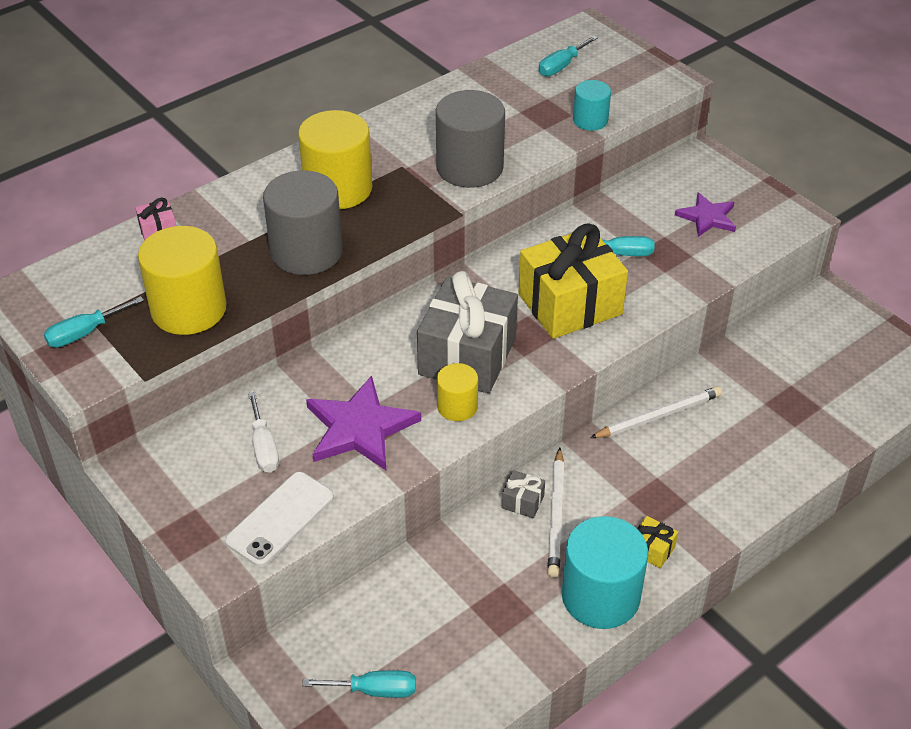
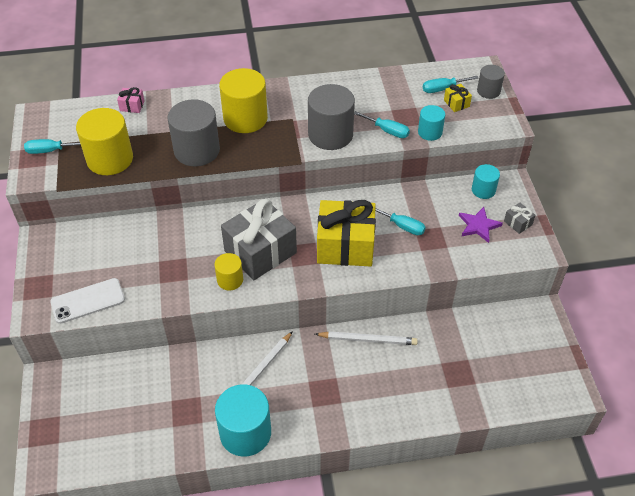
camera: 30 degrees right, 5 degrees up
white screwdriver [248,392,279,472] -> none
turquoise screwdriver [302,670,416,698] -> turquoise screwdriver moved to [354,111,410,138]
purple star [306,376,421,470] -> none
grey gift [502,470,545,519] -> grey gift moved to [504,203,535,234]
yellow gift [638,516,678,568] -> yellow gift moved to [444,84,472,112]
none -> turquoise cylinder [472,164,500,199]
none -> grey cylinder [477,65,505,99]

